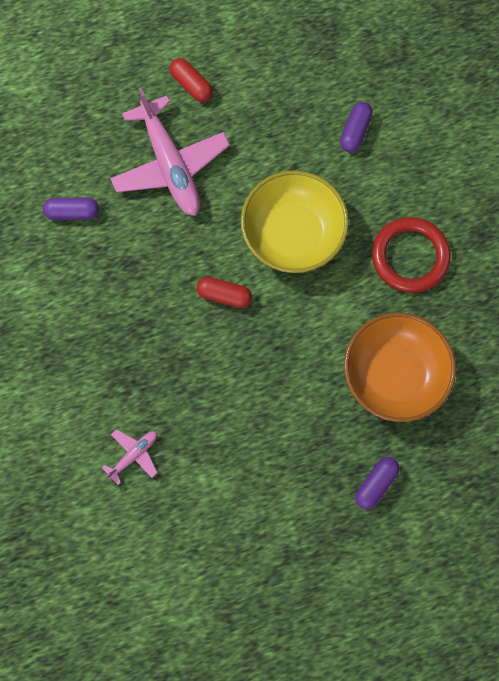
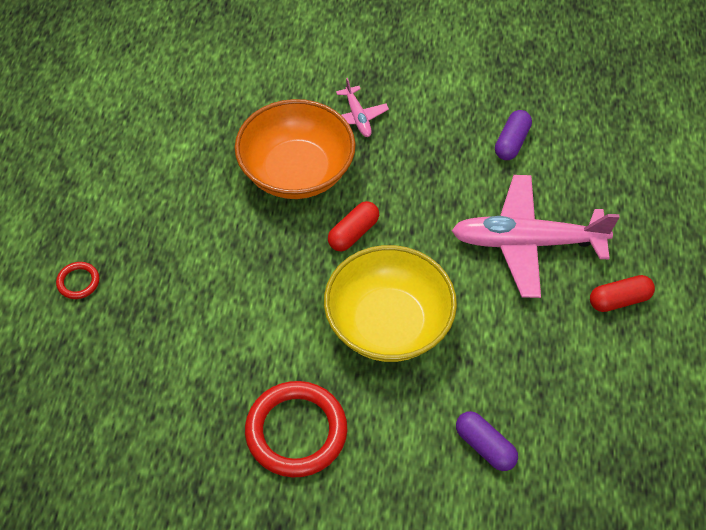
camera: 115 degrees right, 20 degrees down
pink plane [102,429,157,485] -> pink plane moved to [336,78,389,137]
orange bowl [344,313,456,422] -> orange bowl moved to [235,99,356,199]
purple capsule [355,457,400,510] -> red ring [56,262,99,299]

